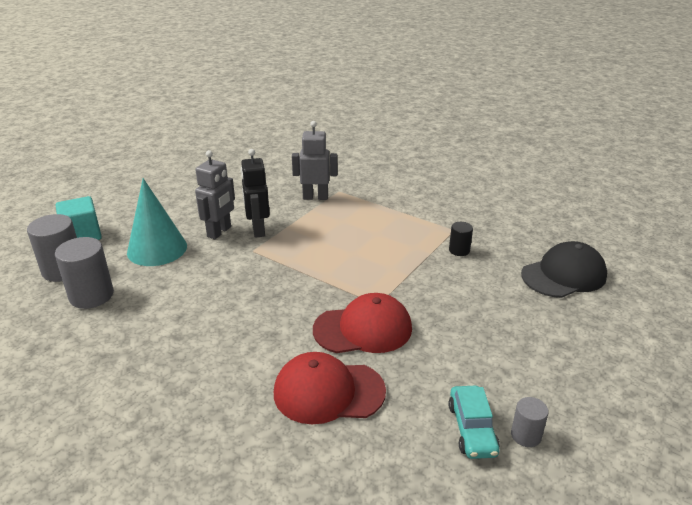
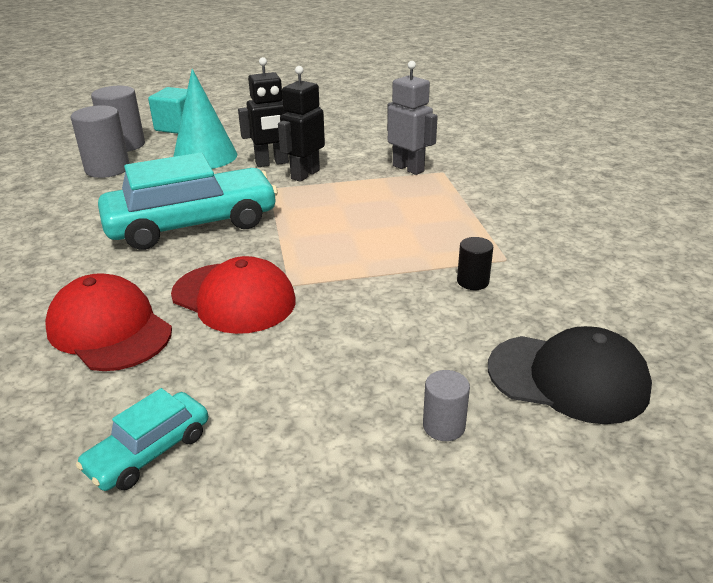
camera: 45 degrees right, 0 degrees up
grey robot [195,150,235,239] -> black robot [238,57,289,167]
grey cylinder [511,397,549,447] -> grey cylinder moved to [423,370,470,441]
none -> turquoise car [98,152,278,250]

